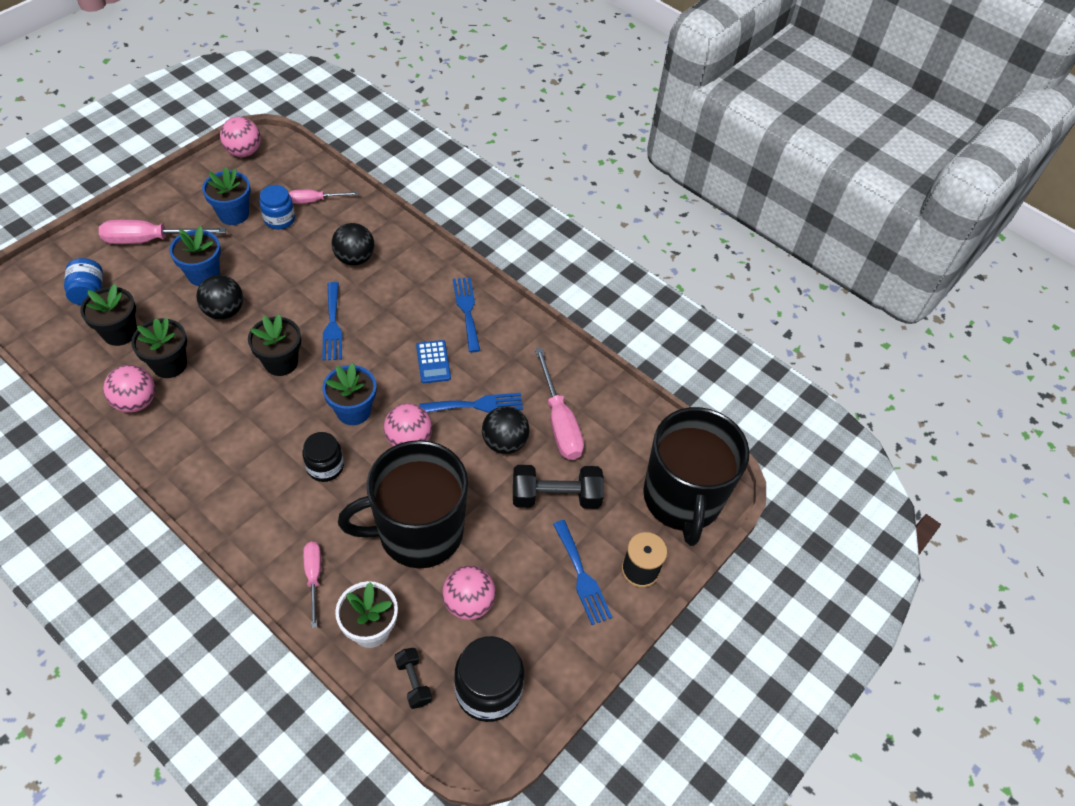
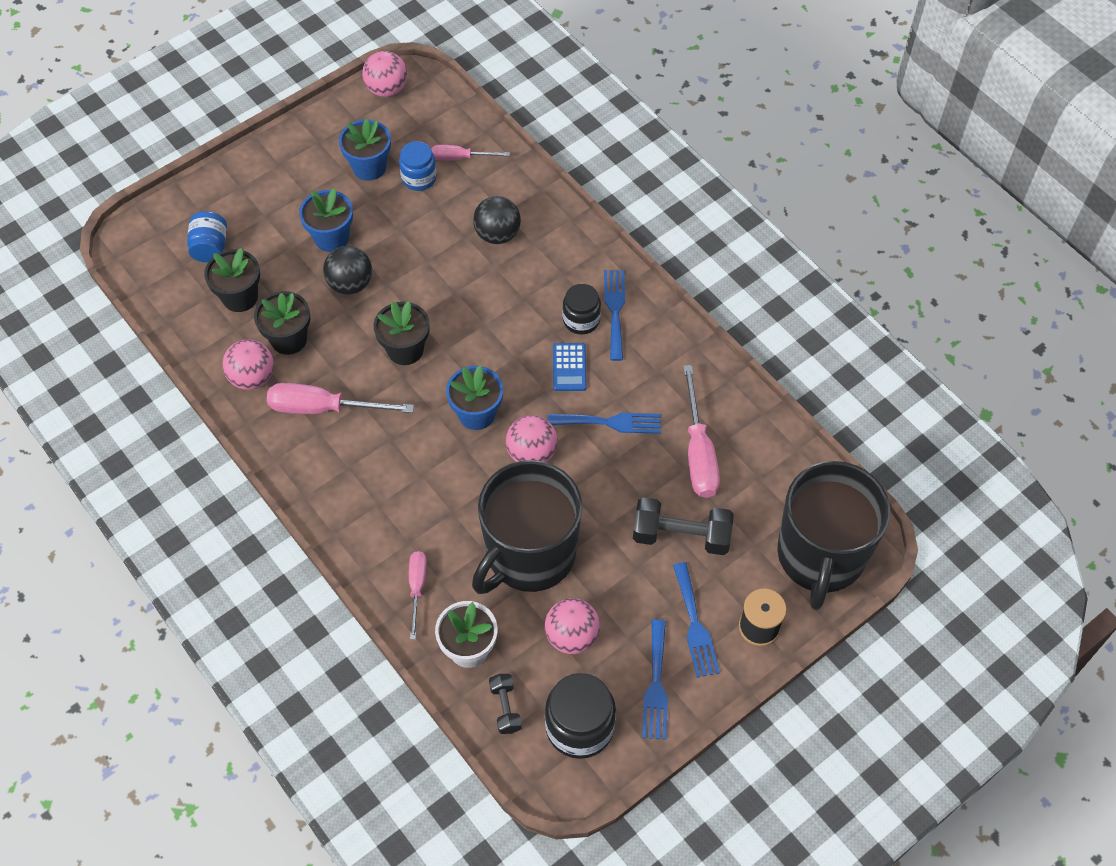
camera: 15 degrees right, 5 degrees up
pink screwdriver [99,220,226,244] -> pink screwdriver moved to [267,383,414,414]
black jar [302,432,344,482] -> black jar moved to [563,284,601,334]
blue fork [322,282,342,361] -> blue fork moved to [642,619,668,740]
black mug [338,440,468,569] -> black mug turned 45 degrees counterclockwise [472,460,582,594]
black ball [482,406,530,454] -> none

